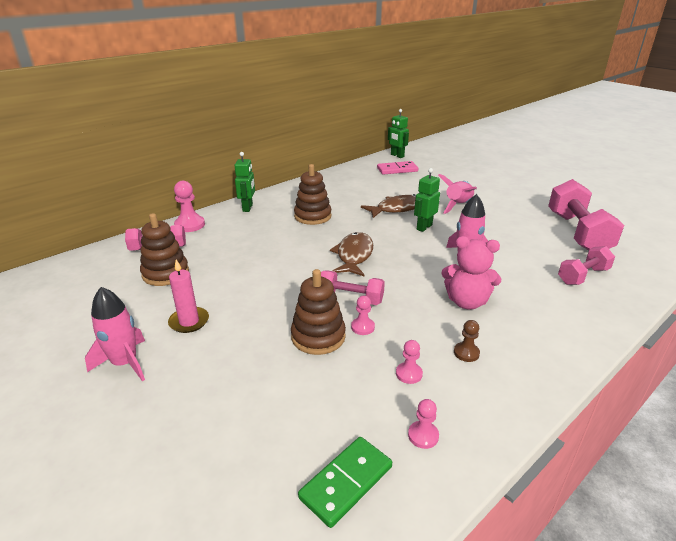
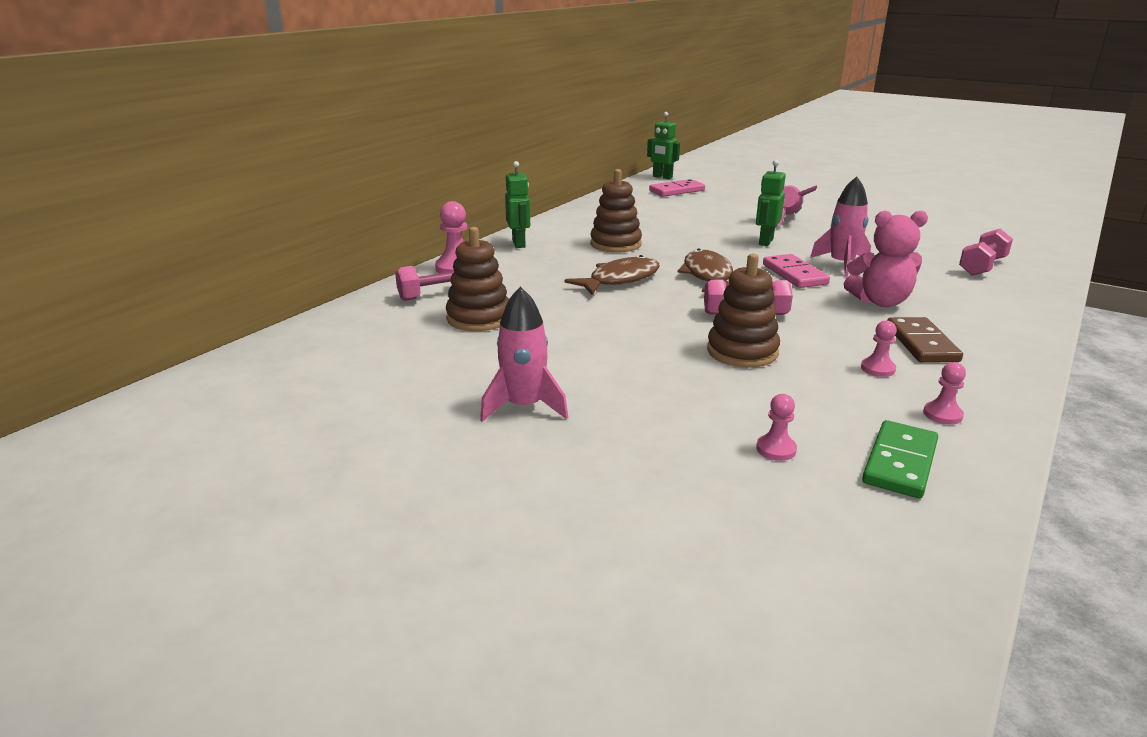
camera: 15 degrees left, 5 degrees down
pink candle [168,259,209,333] -> none
pink pawn [351,296,375,335] -> pink pawn moved to [756,394,797,461]
brown fish [361,194,416,218] -> brown fish moved to [565,255,660,295]
brown pawn [454,320,480,362] -> brown domino [888,317,963,363]
pink dumbbell [548,179,624,250] -> none
none -> pink domino [763,254,830,288]

